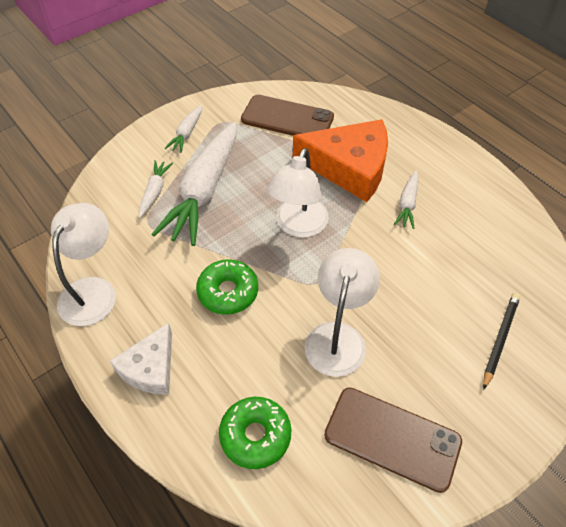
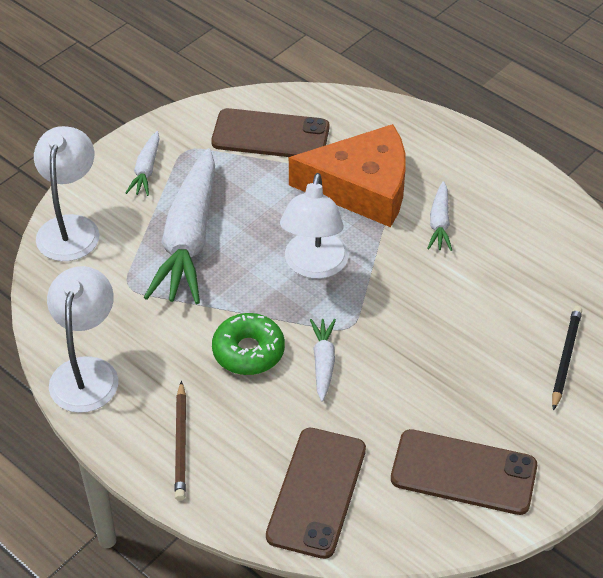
camera: 10 degrees left, 5 degrees down
white cheese [110,323,172,394] -> brown pencil [174,381,186,501]
white carrot [139,160,173,218] -> white carrot moved to [310,319,336,402]
green donut [219,397,291,469] -> brown phone [266,428,366,559]
white lamp [304,248,380,377] -> white lamp moved to [34,126,99,261]

